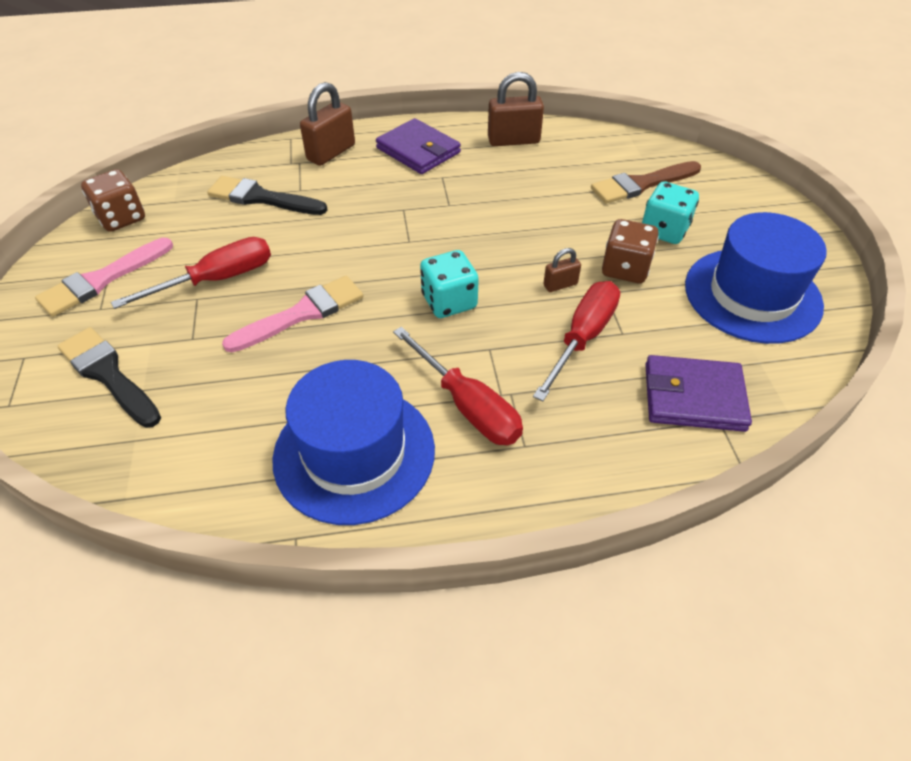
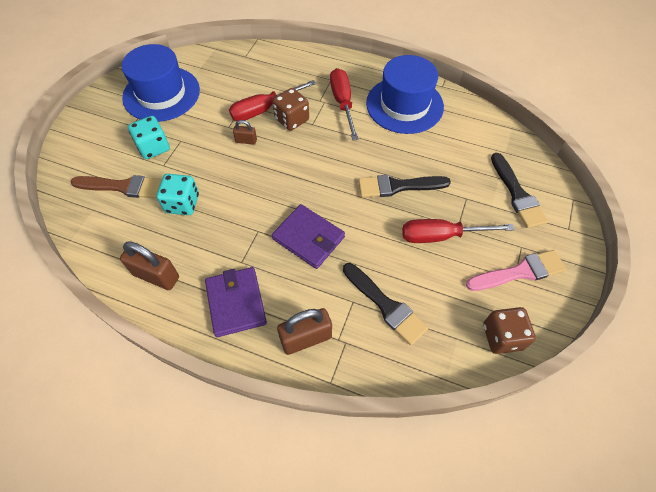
camera: 150 degrees left, 10 degrees up
pink brush [222,276,363,352] -> black brush [358,175,451,198]
turquoise dice [420,250,479,318] -> turquoise dice moved to [157,174,199,215]
brown dice [602,219,659,283] -> brown dice moved to [272,88,309,131]
purple wallet [645,355,752,432] -> purple wallet moved to [272,204,345,269]

